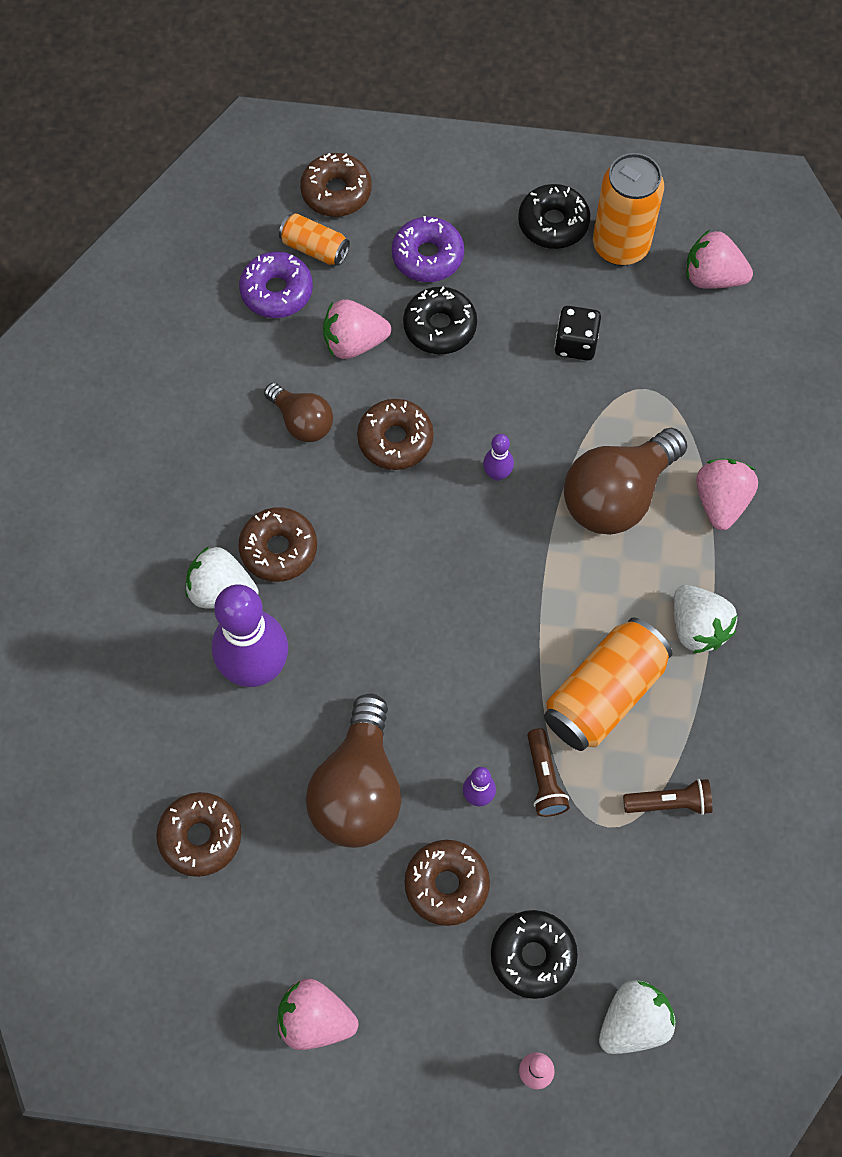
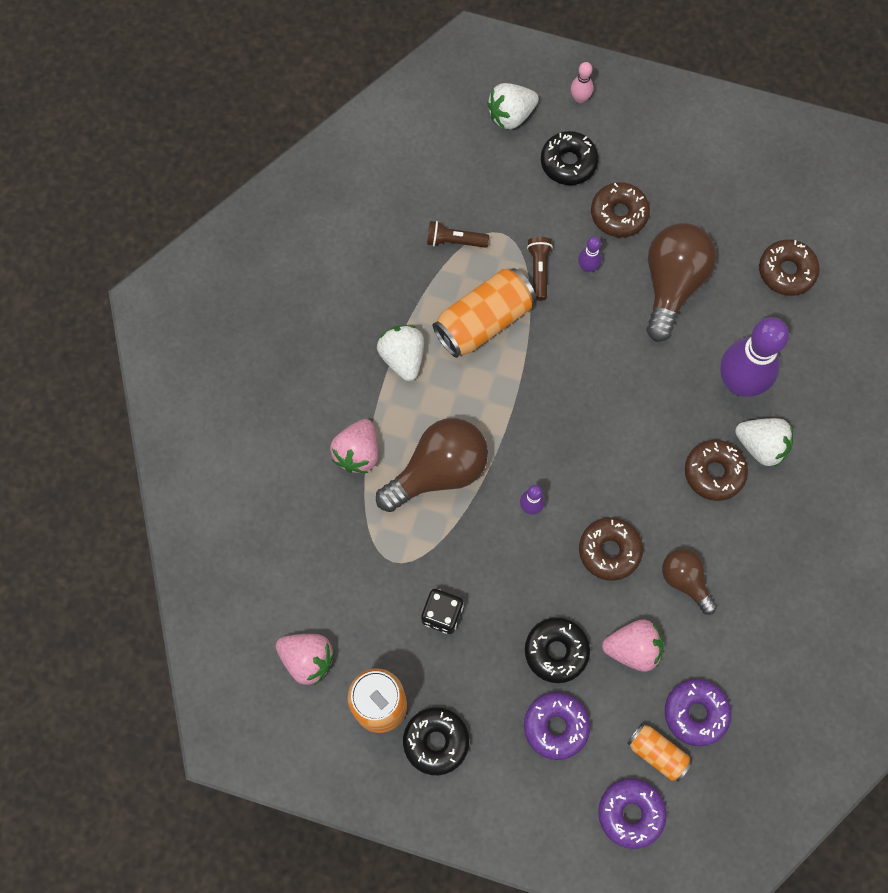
camera: 170 degrees left, 5 degrees up
pink strawberry [277,978,358,1050] -> none
brown donut [300,153,372,217] -> purple donut [598,778,667,849]

